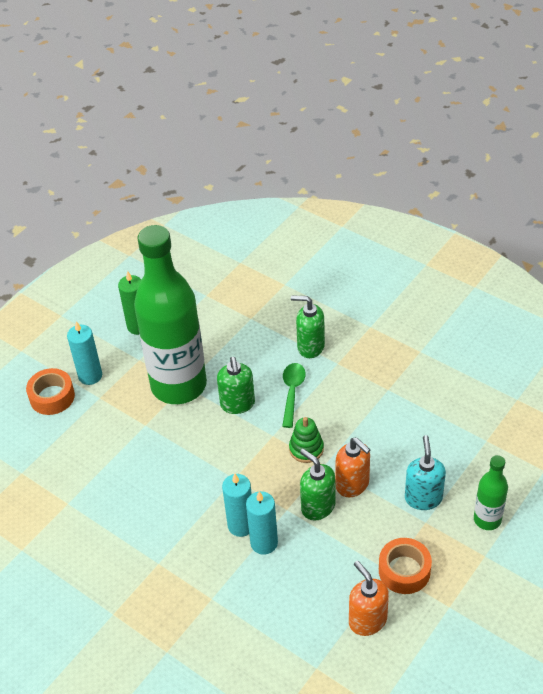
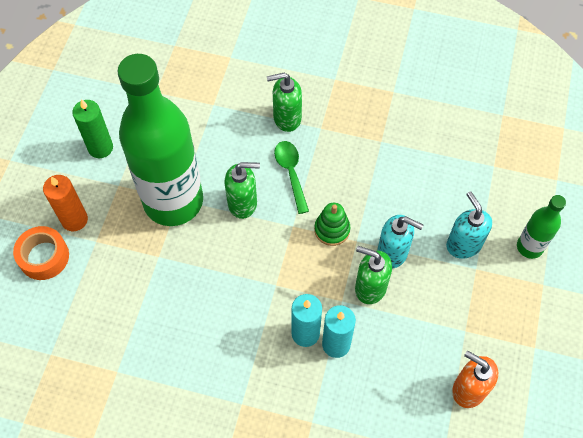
camera: 25 degrees left, 15 degrees up
turquoise candle [67,321,102,385] -> orange candle [43,175,88,231]
green soap dispenser [217,357,255,414] -> green soap dispenser turned 60 degrees counterclockwise [224,162,260,219]
orange soap dispenser [335,437,370,497] -> turquoise soap dispenser [377,215,423,269]
orange tape [379,538,432,594] -> none

